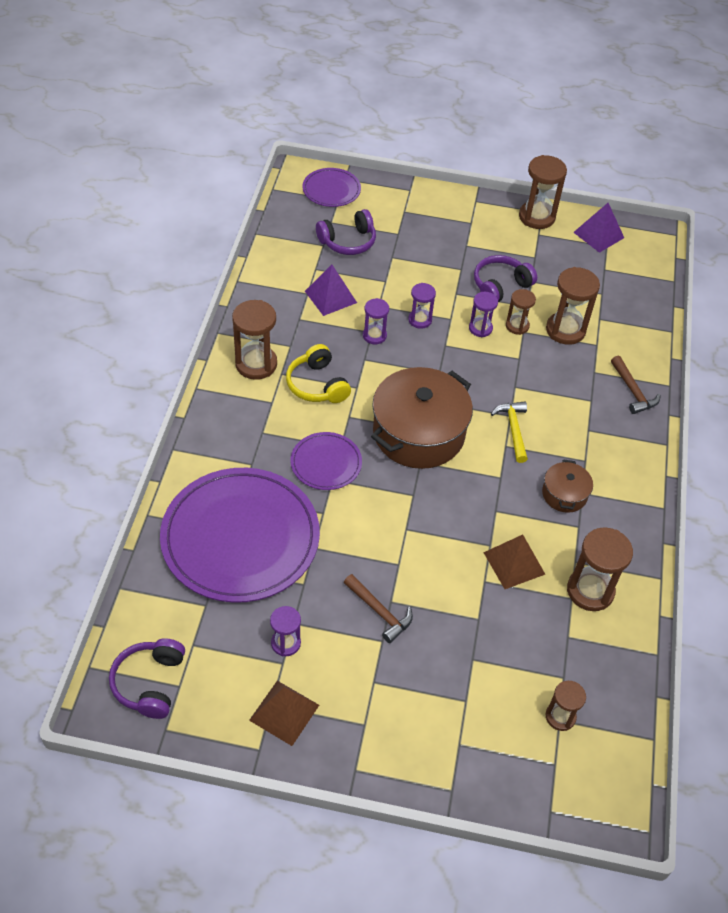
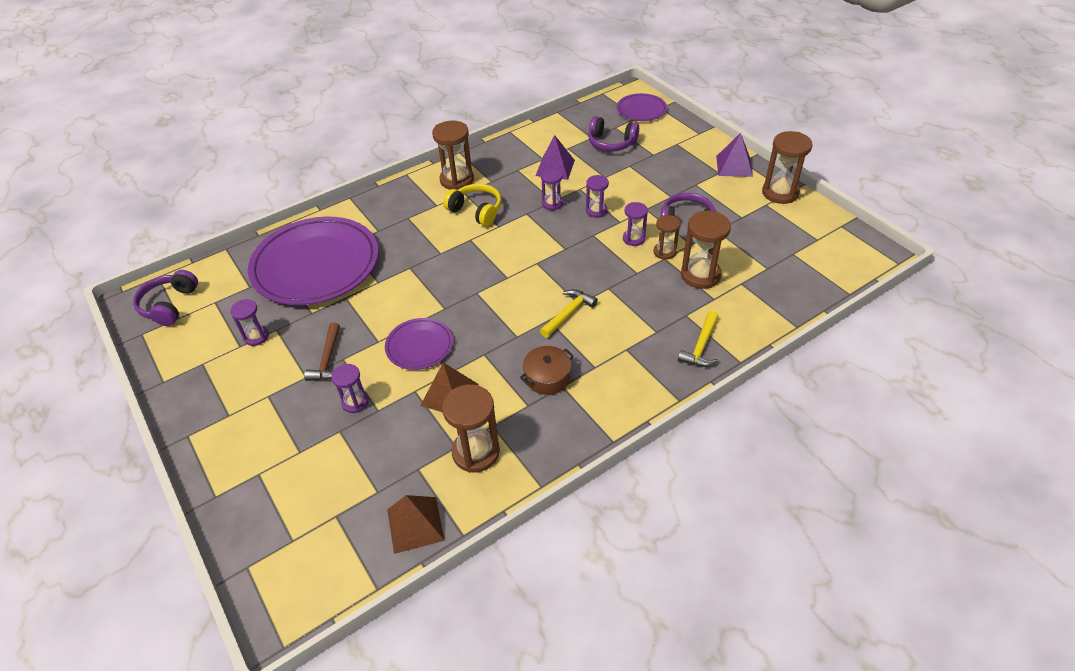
camera: 50 degrees right, 5 degrees down
purple headphones [109,638,185,719] -> purple headphones turned 45 degrees counterclockwise [133,270,198,326]
brown pyramid [249,681,319,746] -> brown pyramid moved to [387,495,445,554]
yellow headphones [286,344,351,403] -> yellow headphones turned 105 degrees clockwise [443,184,502,226]
purple plate [290,432,362,490] -> purple plate moved to [385,318,453,370]
brown pot [371,367,473,469] -> none
brown hourglass [545,681,586,731] -> none
purple pyramid [573,203,624,253] -> purple pyramid moved to [716,133,753,177]
brown hammer [611,356,661,414] -> yellow hammer [678,311,719,367]
none -> purple hourglass [331,364,369,413]

